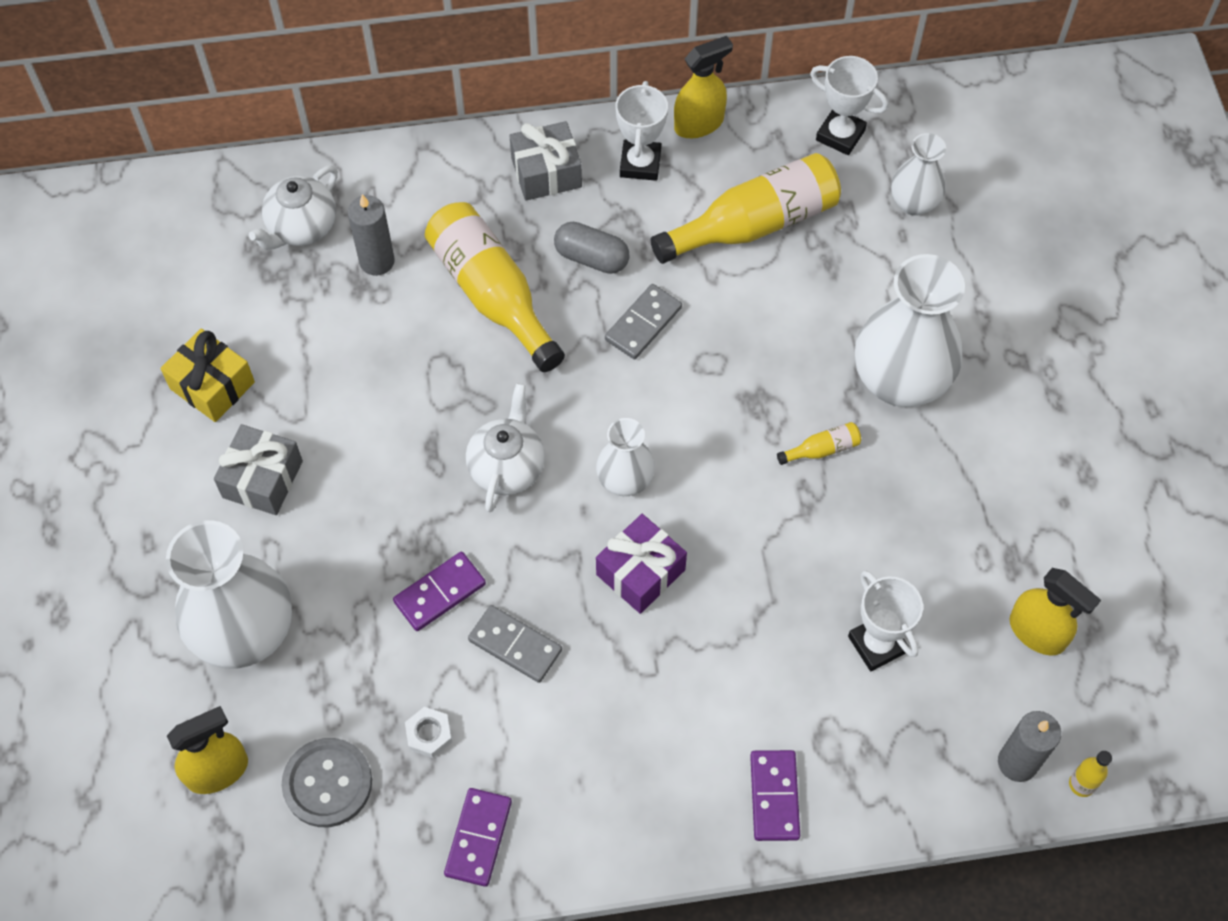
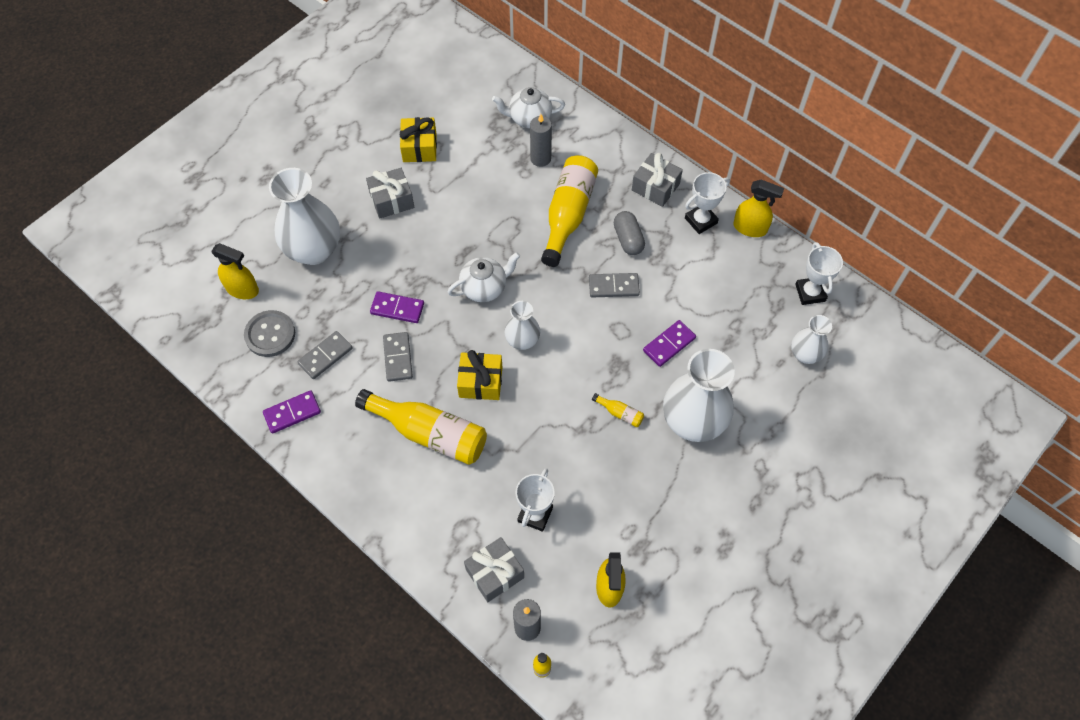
camera: 50 degrees right, 0 degrees up
white nut [405,707,452,758] -> grey domino [297,331,353,379]
purple gift [596,514,687,614] -> yellow gift [457,350,502,400]
yellow bottle [651,153,841,264] -> yellow bottle moved to [355,389,487,465]
purple domino [750,750,800,841] -> purple domino moved to [643,320,696,367]
none -> grey gift [464,537,524,602]

